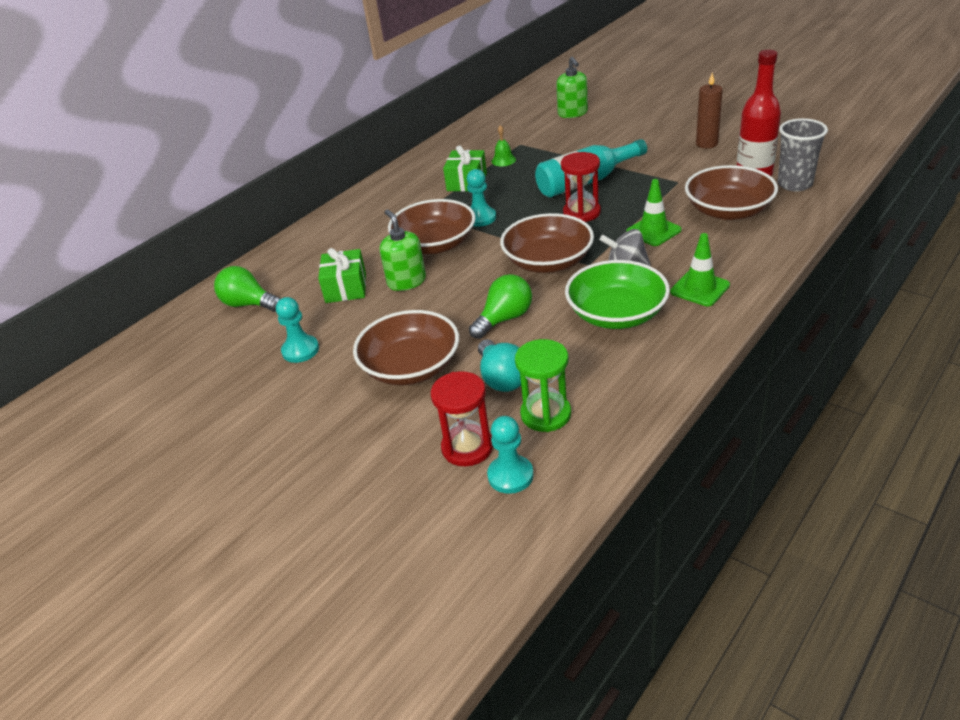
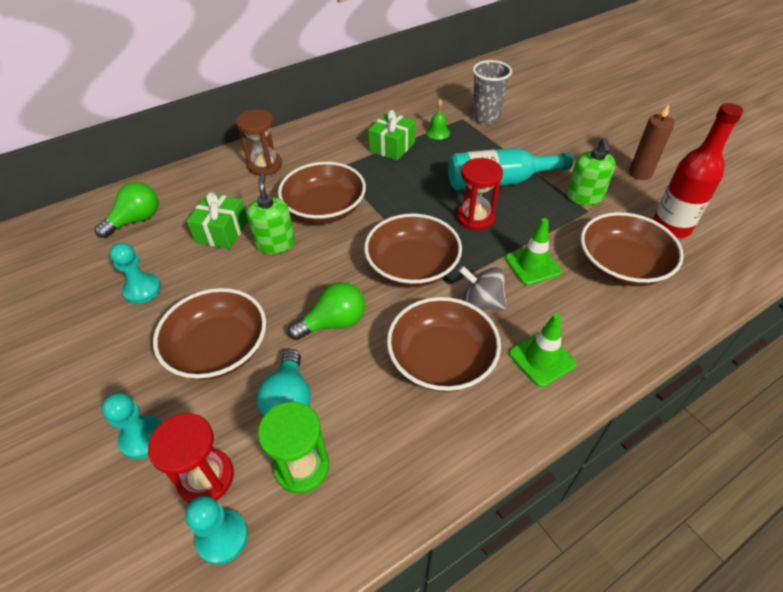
camera: 15 degrees right, 10 degrees up
green light bulb [214,266,281,312] -> green light bulb turned 90 degrees clockwise [95,182,159,238]
turquoise pawn [467,169,496,227] -> turquoise pawn moved to [102,393,162,459]
green soap dispenser [556,56,588,118] -> green soap dispenser moved to [567,138,616,205]
green bowl [565,260,670,329] -> brown bowl [387,297,501,392]
grey cup [778,118,828,192] -> grey cup moved to [472,60,512,124]
none -> brown hourglass [236,109,282,176]

